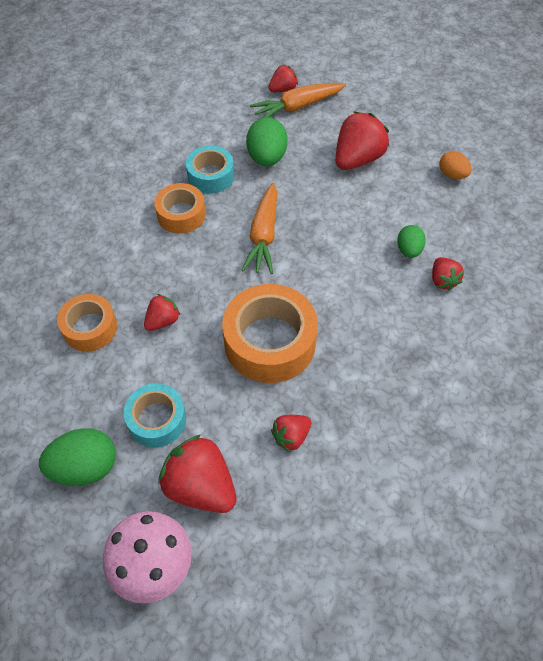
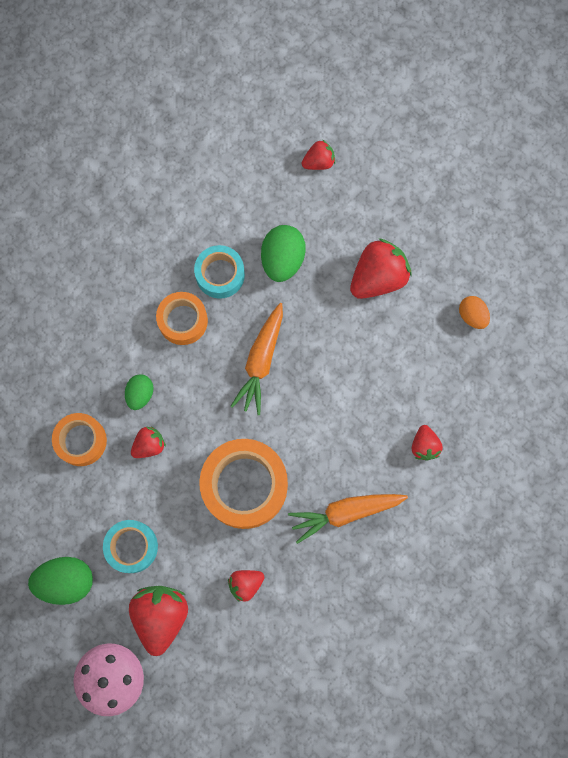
camera: 10 degrees right, 20 degrees up
red strawberry [158,434,237,513] -> red strawberry turned 45 degrees clockwise [129,586,188,656]
orange carrot [250,83,346,118] -> orange carrot moved to [288,494,408,544]
green egg [397,225,426,258] -> green egg moved to [125,374,153,410]

